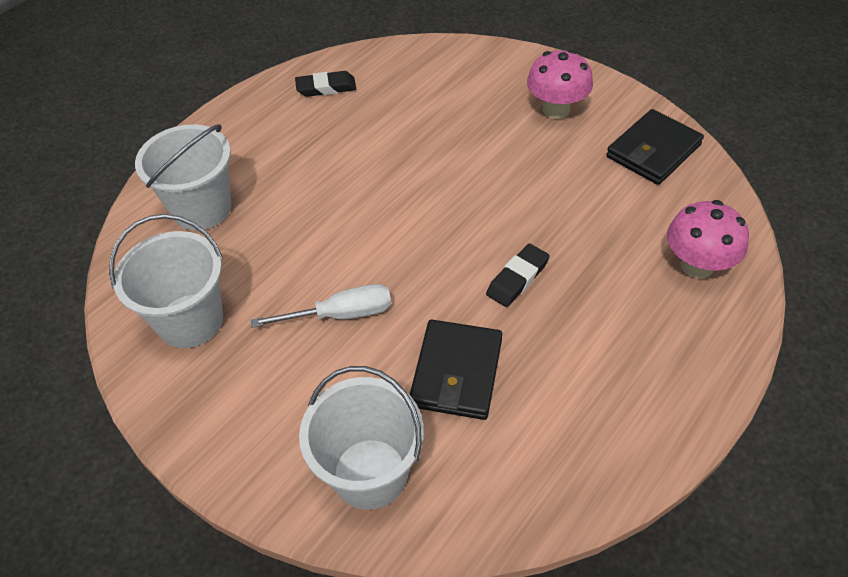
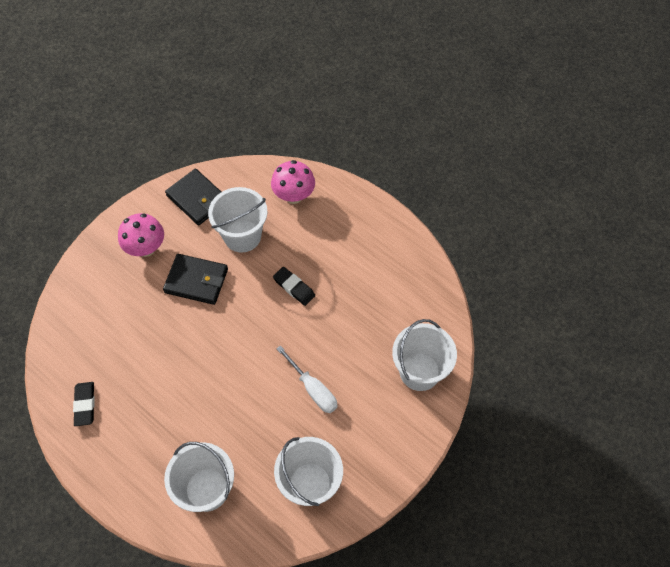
camera: 90 degrees left, 10 degrees up
white screwdriver [251,284,391,328] -> white screwdriver turned 150 degrees clockwise [276,345,337,413]
black wallet [410,320,502,420] -> black wallet moved to [163,254,228,305]
none -> white bucket [208,187,268,253]

